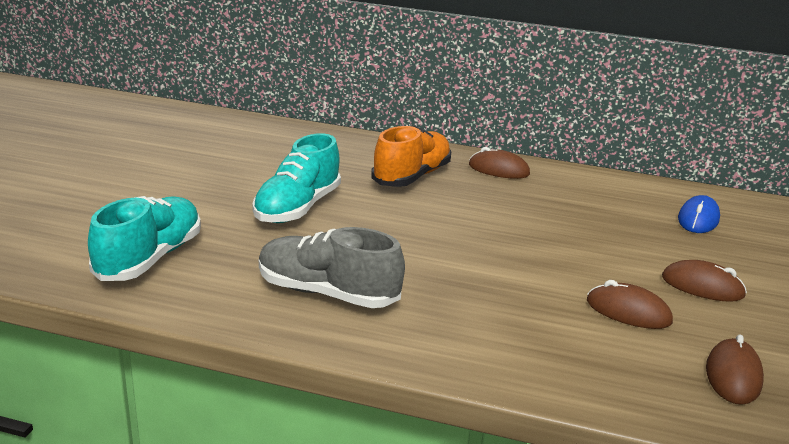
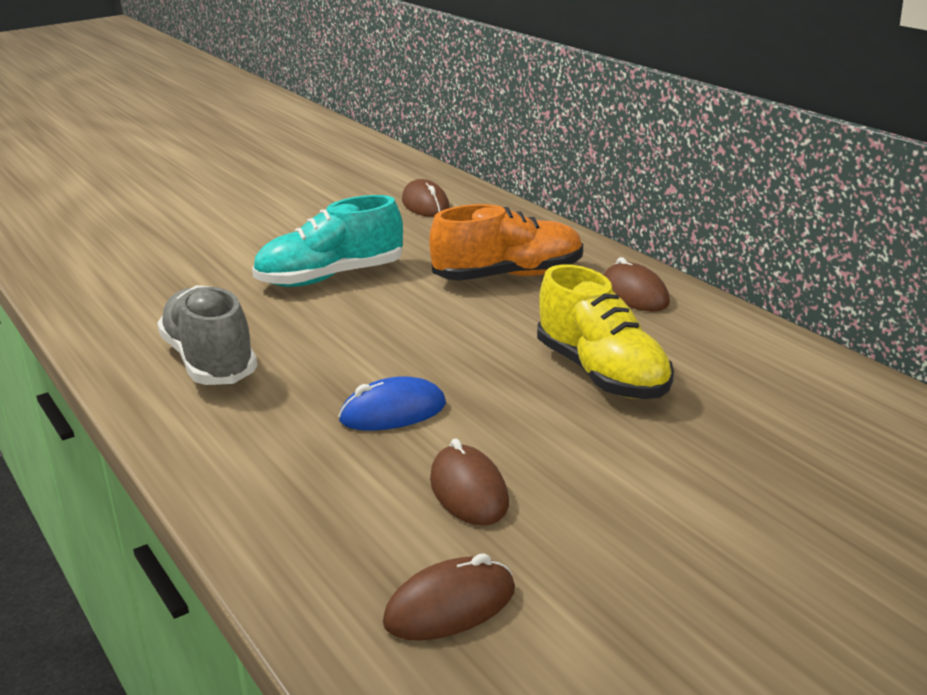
camera: 45 degrees right, 0 degrees up
turquoise shoe [88,196,201,281] -> none
brown mouse [662,260,747,302] -> brown mouse moved to [402,179,450,217]
blue mouse [678,195,720,233] -> blue mouse moved to [338,376,446,431]
none -> yellow shoe [537,264,674,399]

